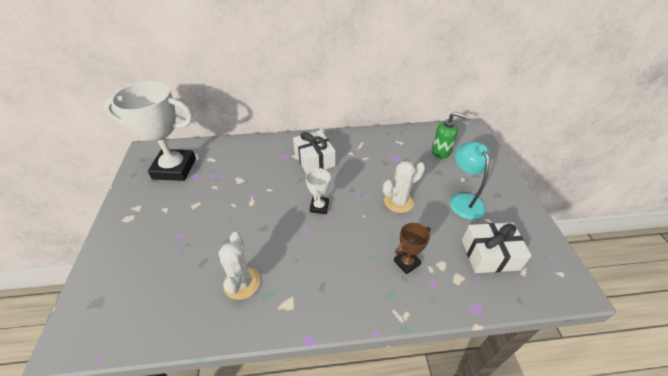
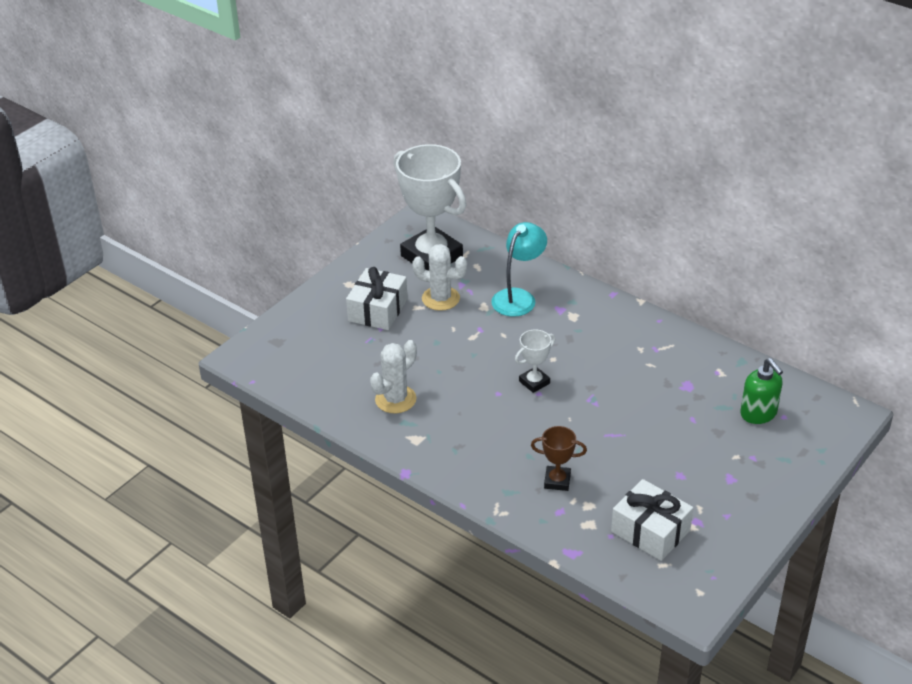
camera: 45 degrees right, 5 degrees down
white gift [293,130,336,174] -> white gift moved to [346,267,408,330]
white cactus [383,161,425,213] -> white cactus moved to [412,244,467,311]
turquoise lamp [450,142,490,220] -> turquoise lamp moved to [491,222,547,317]

